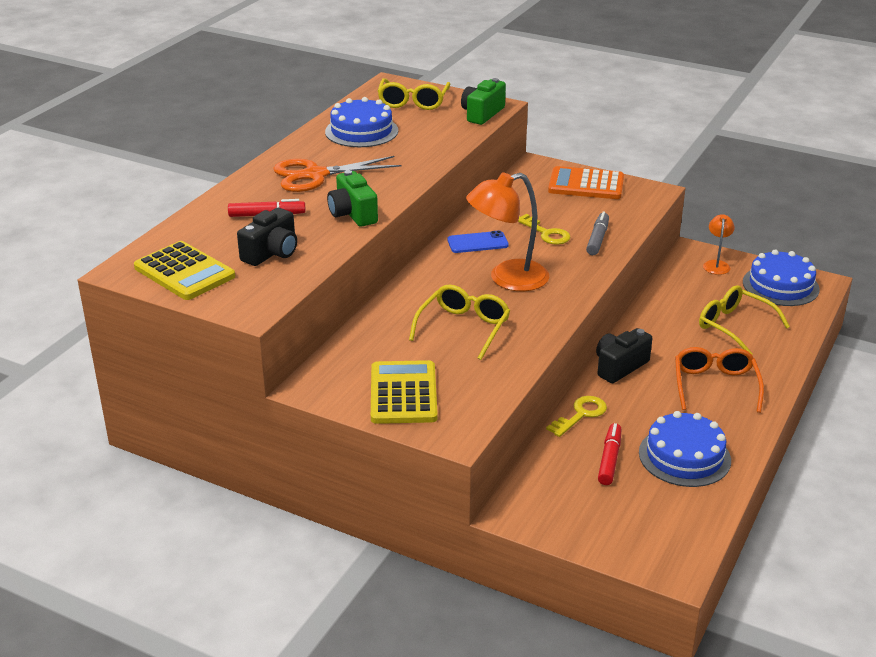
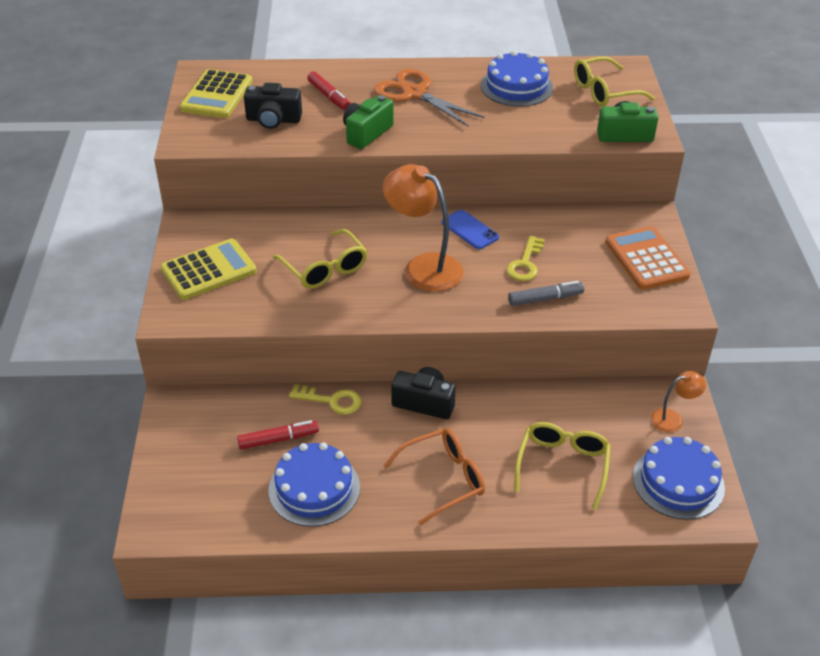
camera: 60 degrees right, 10 degrees up
yellow glasses [409,285,510,360] -> yellow glasses turned 60 degrees clockwise [273,229,367,289]

